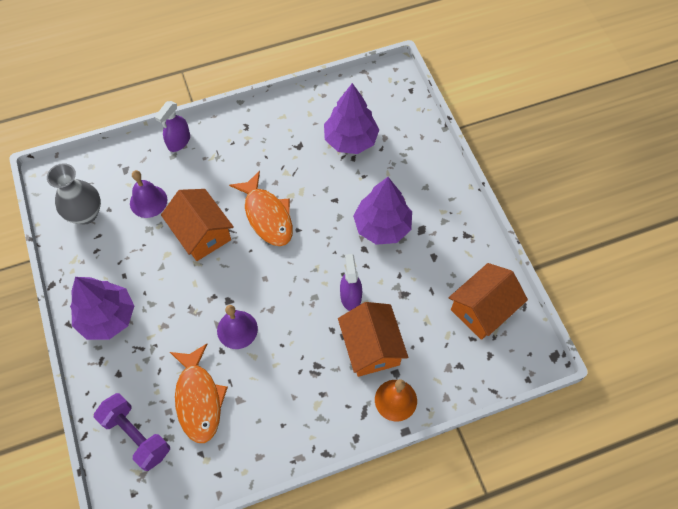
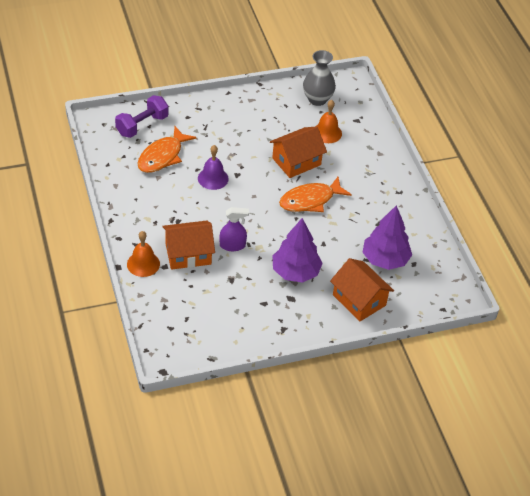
camera: 90 degrees right, 15 degrees down
purple tree [70,277,134,340] -> none
purple bell [130,170,167,218] -> orange bell [315,100,342,143]
purple spray bottle [155,101,190,152] -> none
orange fish [170,344,228,443] -> orange fish turned 45 degrees counterclockwise [137,126,196,173]
orange house [449,263,528,340] -> orange house moved to [330,258,394,322]

